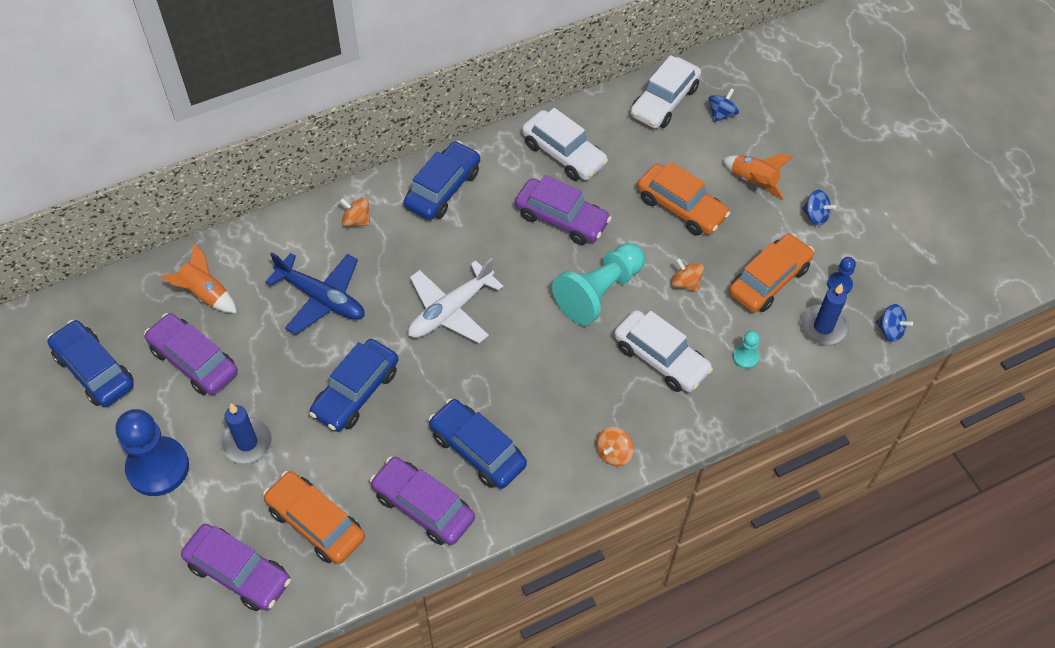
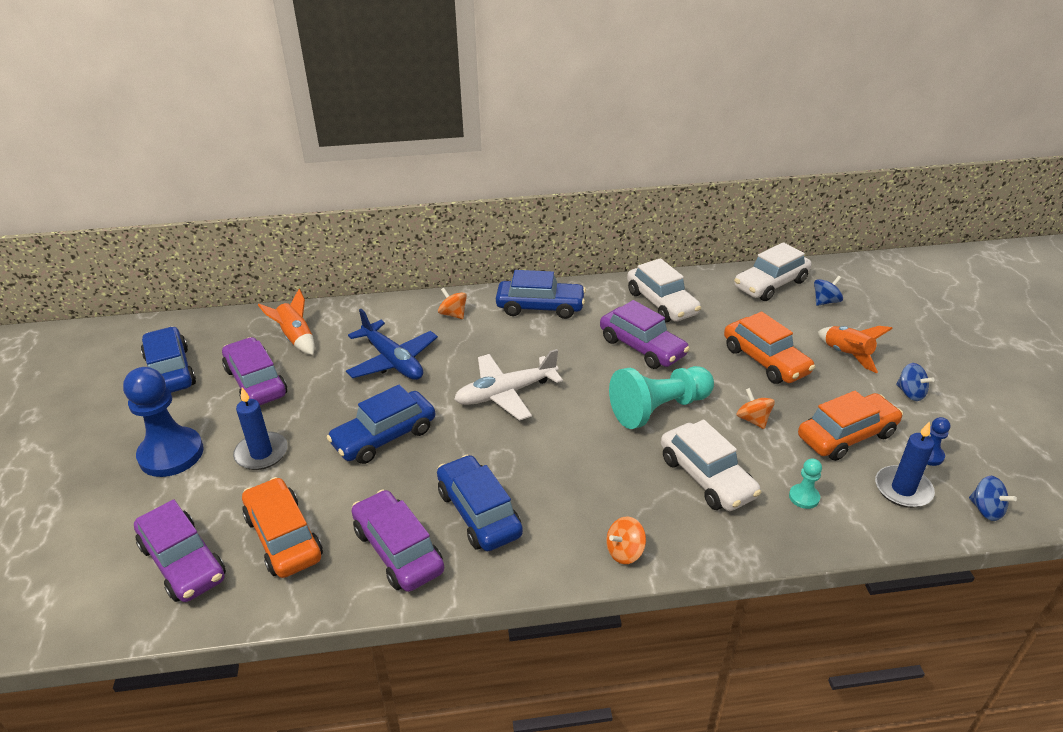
camera: 20 degrees right, 20 degrees down
blue car [404,141,481,220] -> blue car turned 45 degrees clockwise [496,270,586,319]

